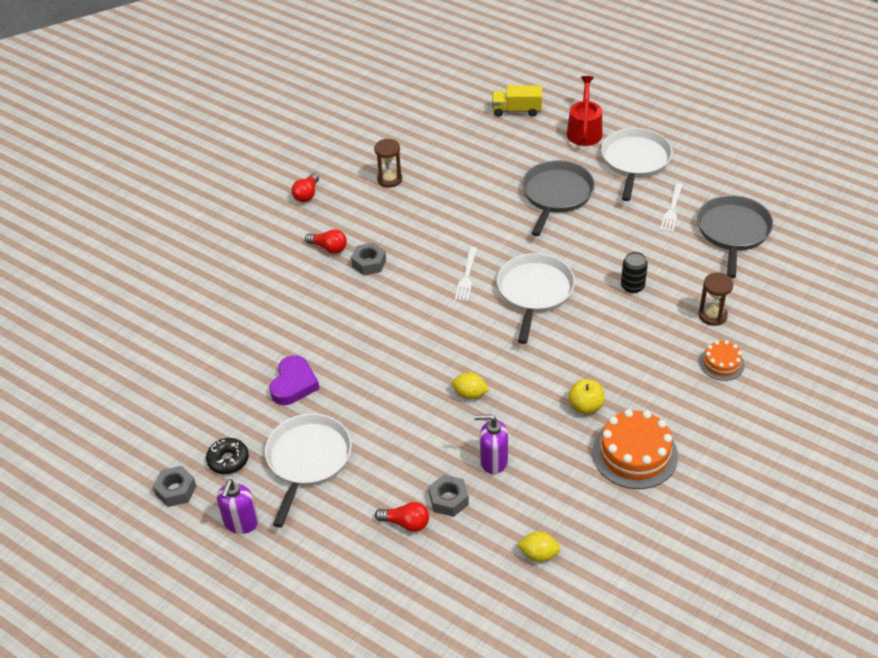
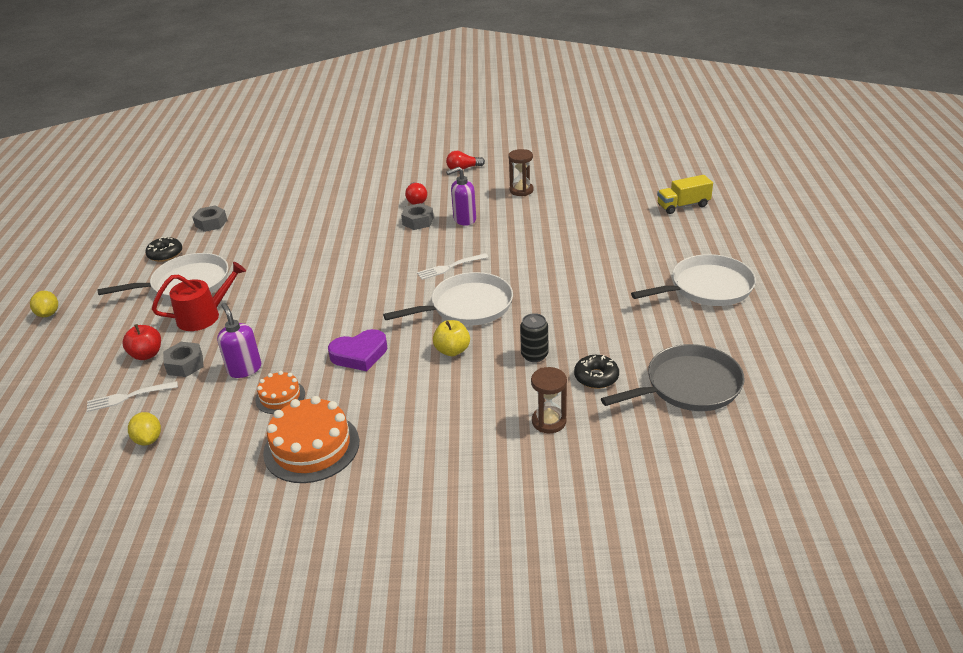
camera: 55 degrees right, 10 degrees down
grey nut [153,466,196,507] -> grey nut moved to [192,205,227,232]
purple soap dispenser [217,479,258,534] -> purple soap dispenser moved to [446,167,476,226]
purple heart [269,355,320,405] -> purple heart moved to [328,329,387,371]
red light bulb [375,502,429,532] -> red apple [122,324,161,360]
yellow lemon [452,372,490,399] -> yellow lemon moved to [30,291,58,317]
yellow truck [492,85,542,117] -> yellow truck turned 75 degrees counterclockwise [657,175,713,214]
grey pan [522,160,595,236] -> none
red watering can [567,76,603,146] -> red watering can moved to [152,262,246,331]
yellow apple [568,379,605,414] -> yellow apple moved to [433,320,470,356]
white fork [660,183,683,232] -> white fork moved to [87,381,178,412]
orange cake [699,340,745,381] -> orange cake moved to [255,371,305,414]
none -> black donut [574,355,619,389]

